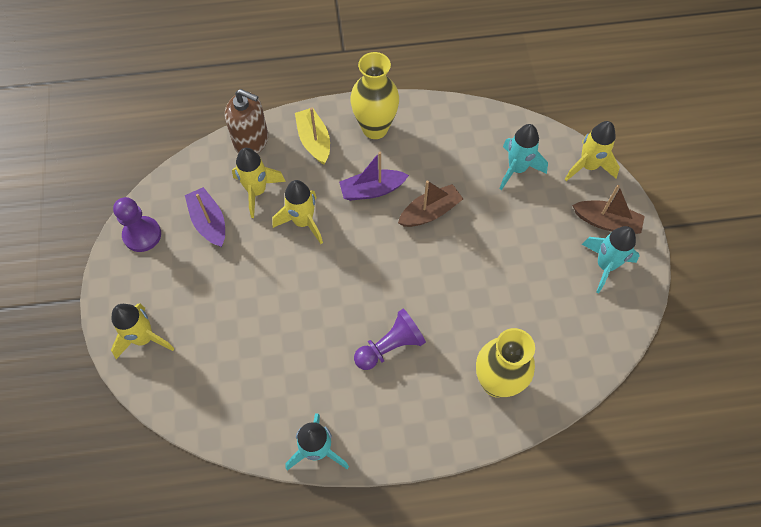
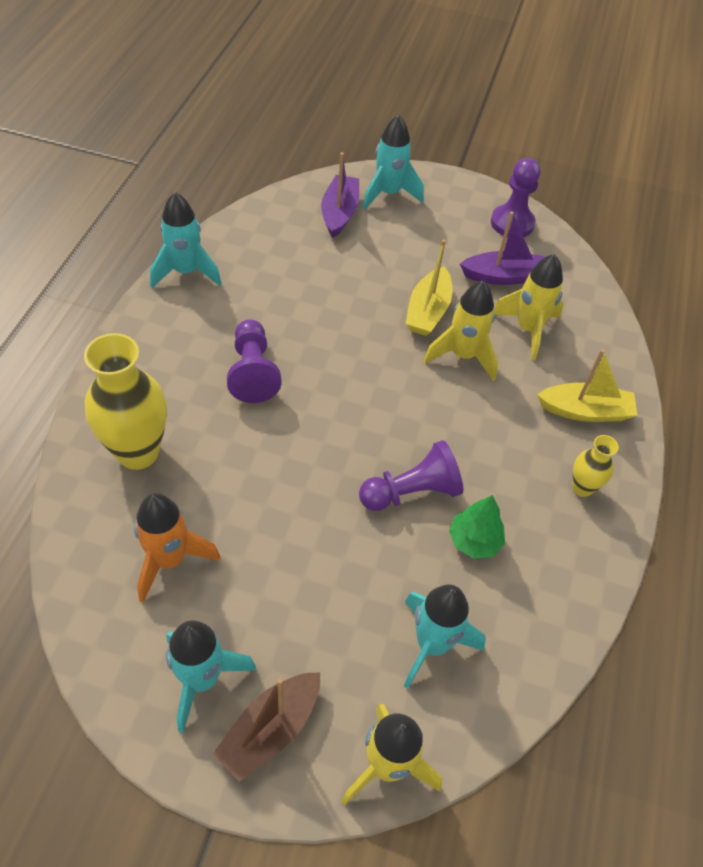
camera: 110 degrees right, 10 degrees down
yellow rocket [111,303,174,359] -> turquoise rocket [363,115,424,210]
brown soap dispenser [225,89,268,154] -> none
purple boat [339,152,409,201] -> purple boat moved to [321,152,359,238]
yellow vase [350,52,399,139] -> yellow vase [572,435,619,497], size x0.51
brown boat [398,180,463,227] -> purple pawn [359,440,463,511]
none -> orange rocket [134,493,220,602]
none -> yellow boat [405,239,452,336]
none -> green tree [449,495,505,559]

